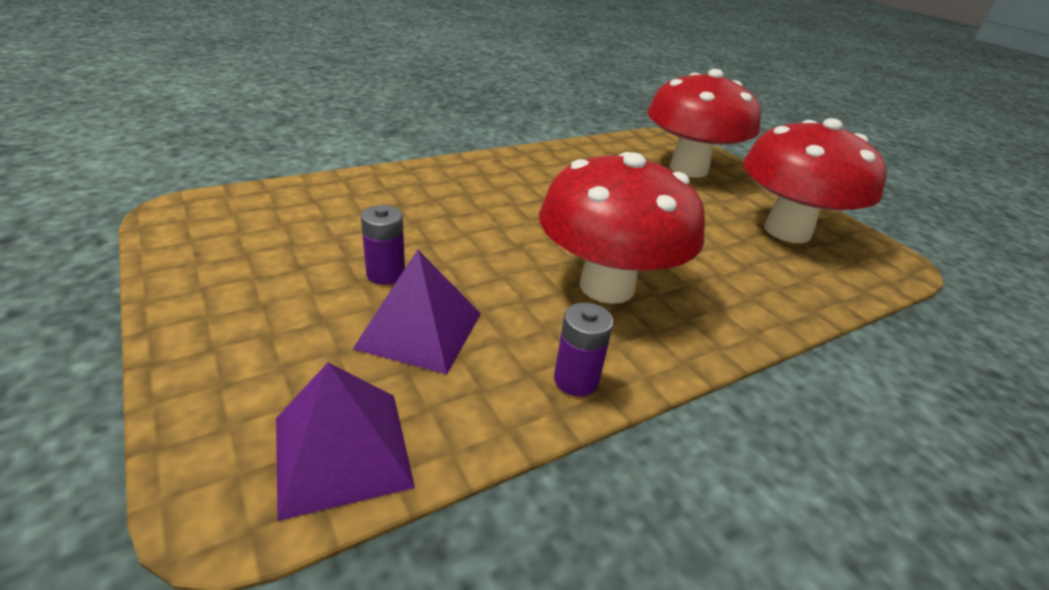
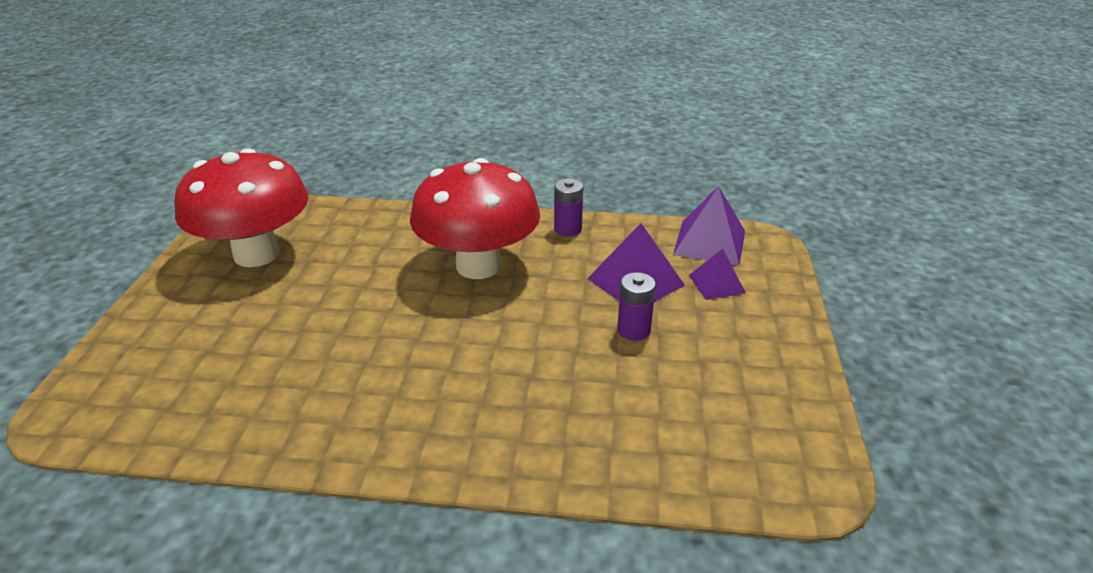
camera: 140 degrees left, 0 degrees up
red mushroom [647,69,761,178] -> none
none -> purple pyramid [689,249,746,300]

